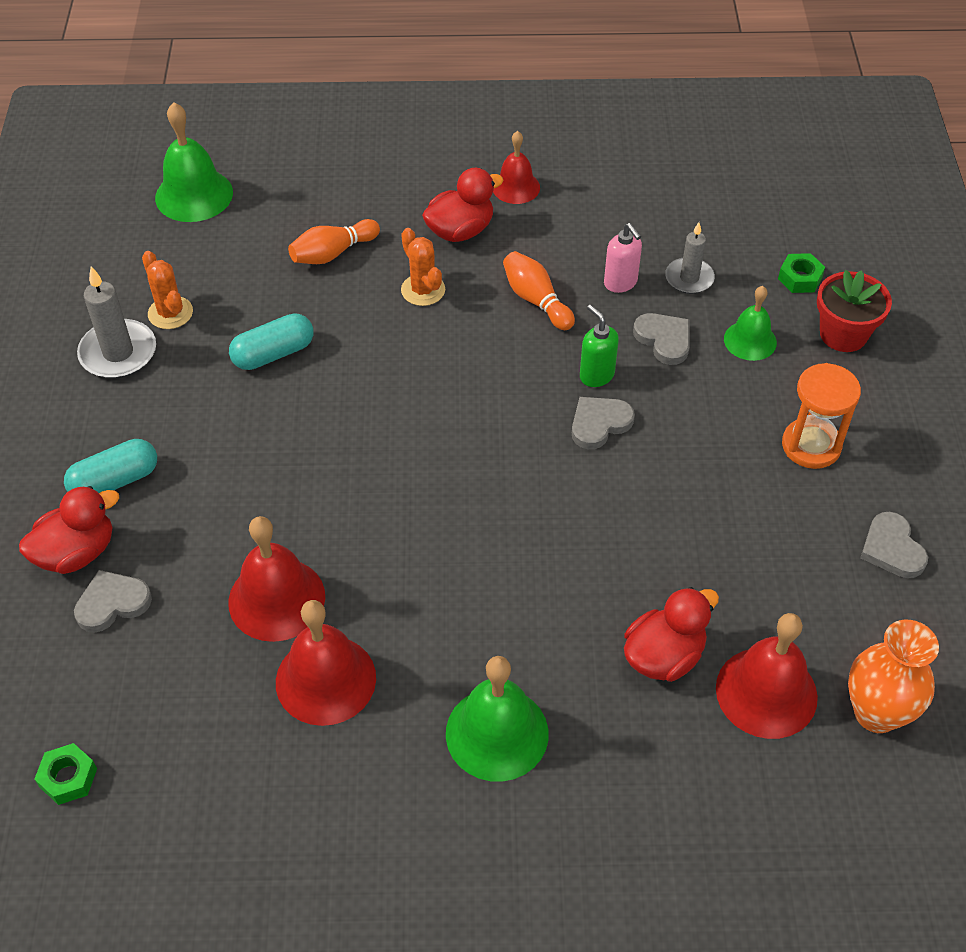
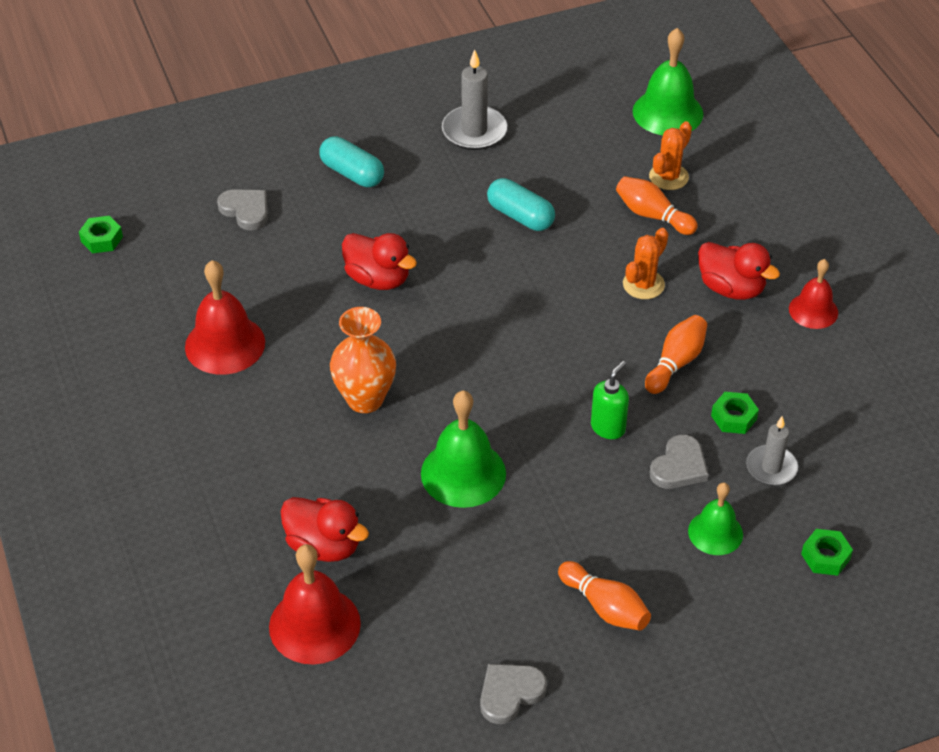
camera: 70 degrees right, 5 degrees down
red duck [19,486,119,574] -> red duck moved to [342,233,417,290]
orange cactus [142,251,193,329] -> orange cactus moved to [649,121,692,190]
red bell [228,516,325,642] -> none
green bell [446,656,549,782] -> green bell moved to [421,391,506,508]
grey heart [572,397,635,449] -> none
pink soap dispenser [604,223,642,293] -> green nut [711,392,759,434]
orange hourglass [782,363,861,469] -> orange bowling pin [558,561,651,631]
red flower pot [817,270,892,352] -> none
orange vase [848,620,939,733] -> orange vase moved to [330,307,396,413]

